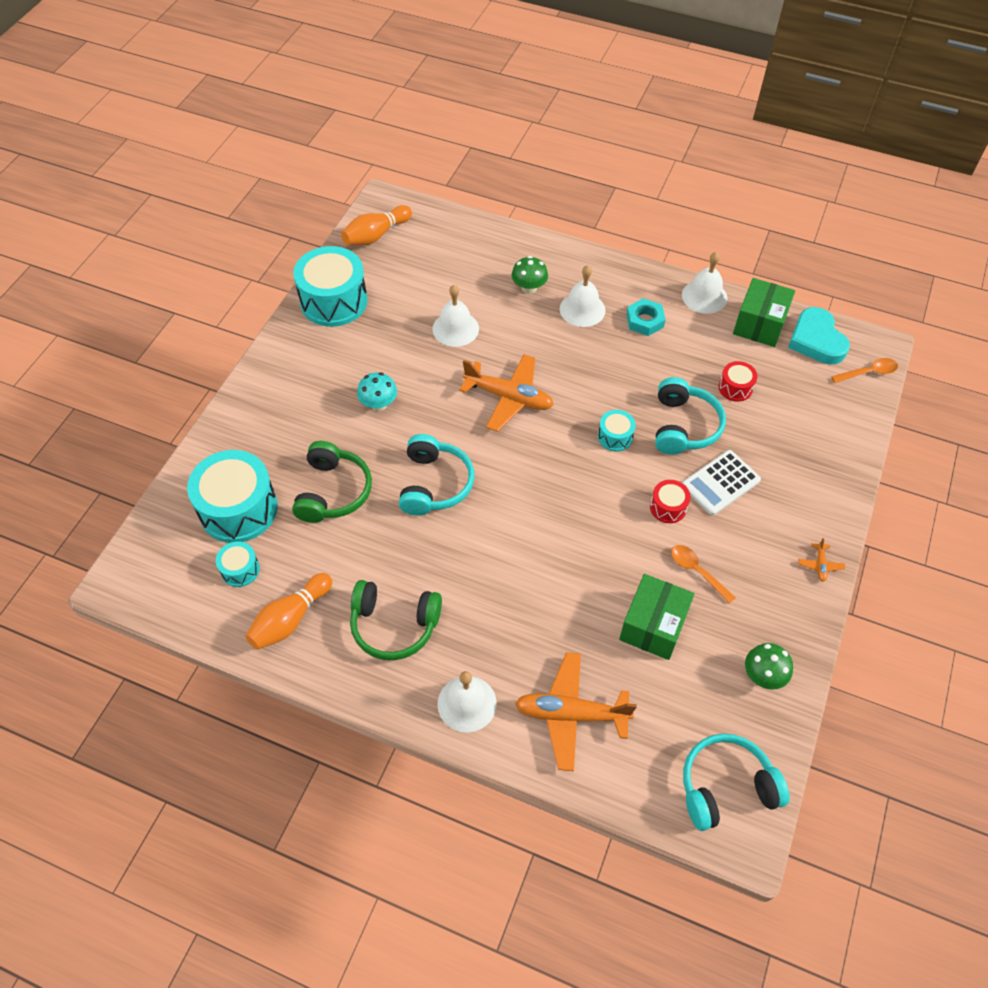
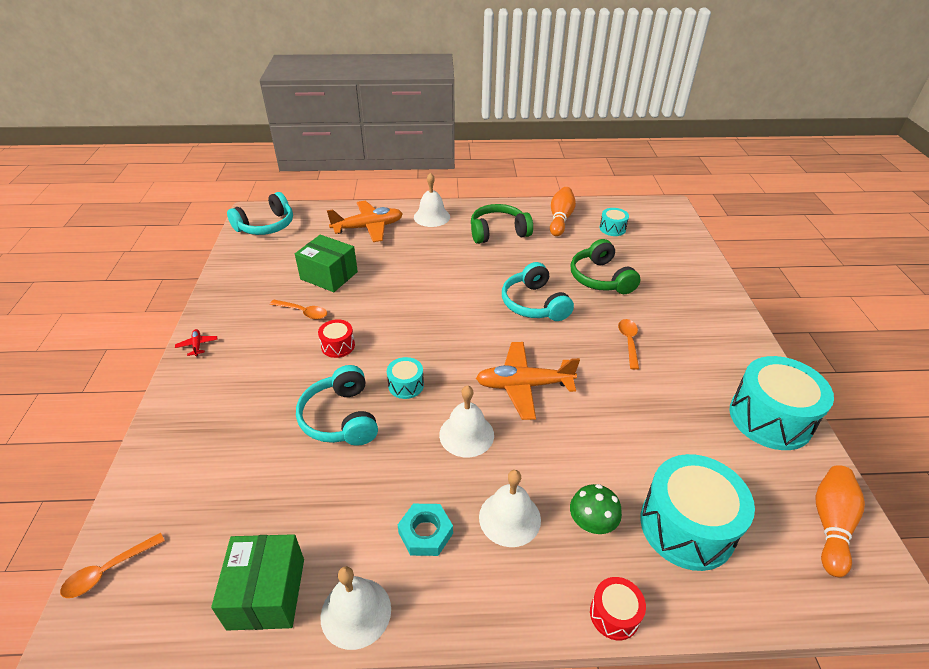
camera: 155 degrees right, 15 degrees down
turquoise drum [187,450,278,543] -> turquoise drum moved to [640,454,755,571]
turquoise mushroom [357,372,397,411] -> orange spoon [618,319,639,370]
white bell [433,285,479,347] -> white bell moved to [439,385,494,457]
green box [619,574,695,660] -> green box turned 60 degrees counterclockwise [295,235,358,292]
white calculator [682,450,761,515] -> none
red drum [719,361,758,402] -> red drum moved to [590,577,646,641]
green mushroom [745,643,793,690] -> none
turquoise heart [788,307,850,365] -> none
orange plane [798,538,845,582] -> red plane [175,329,217,356]

